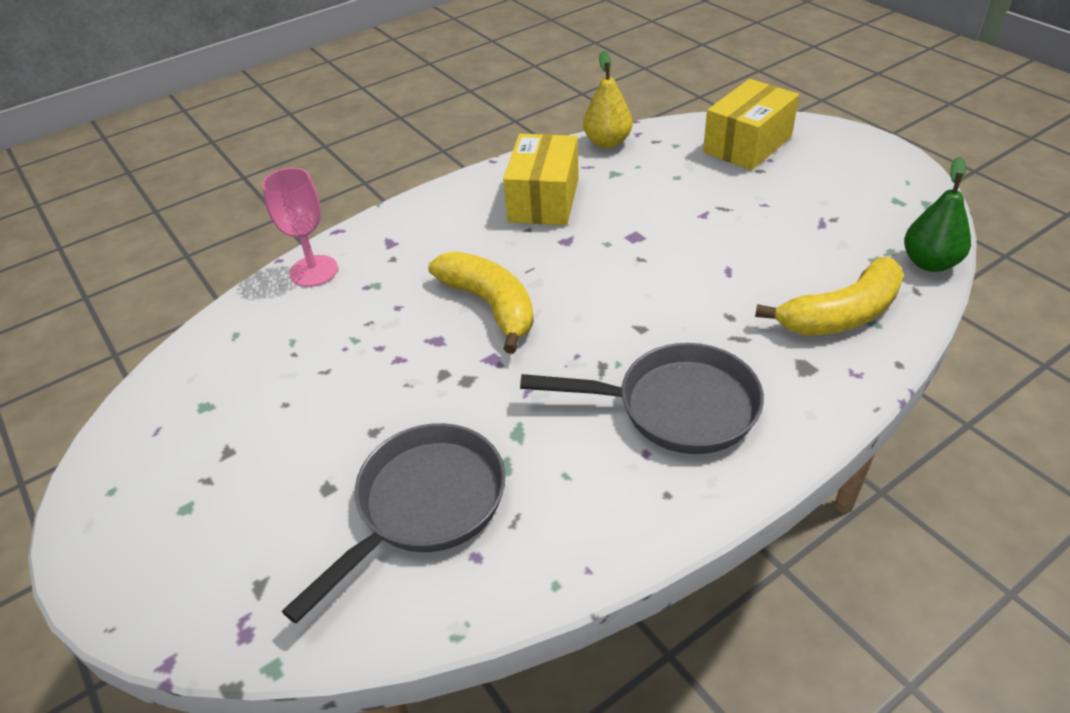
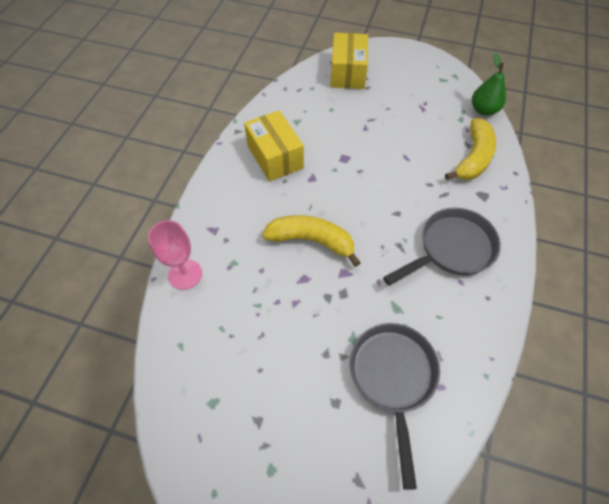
camera: 40 degrees left, 15 degrees up
yellow pear [583,51,632,148] -> none

